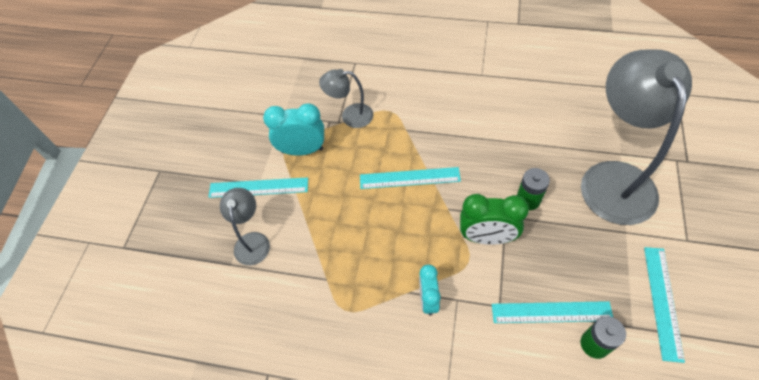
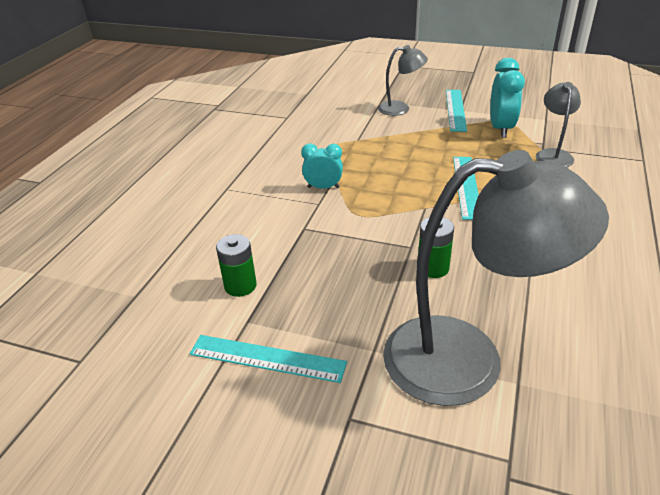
camera: 95 degrees right, 20 degrees down
green clock [460,194,529,245] -> none
turquoise ruler [492,301,613,323] -> none

